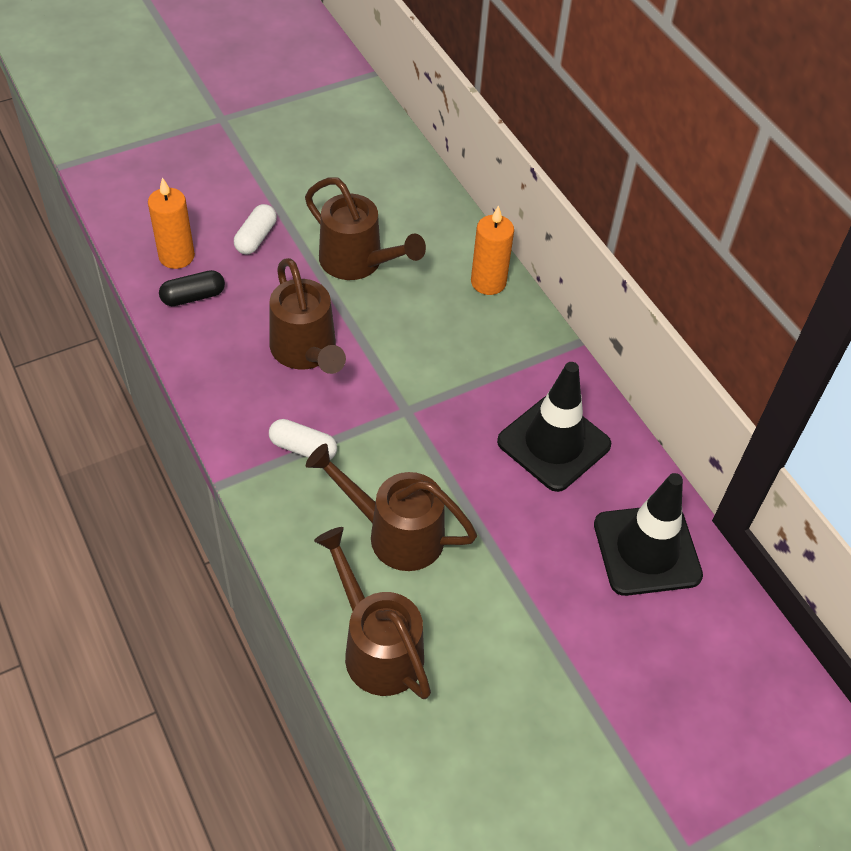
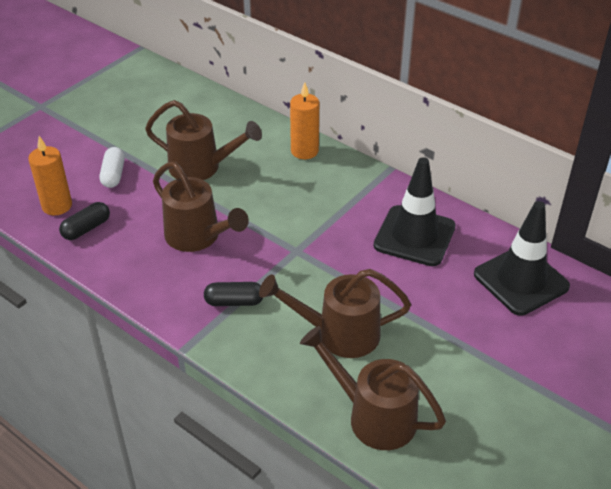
camera: 20 degrees left, 10 degrees down
white capsule [269,419,337,460] -> black capsule [204,282,263,306]

